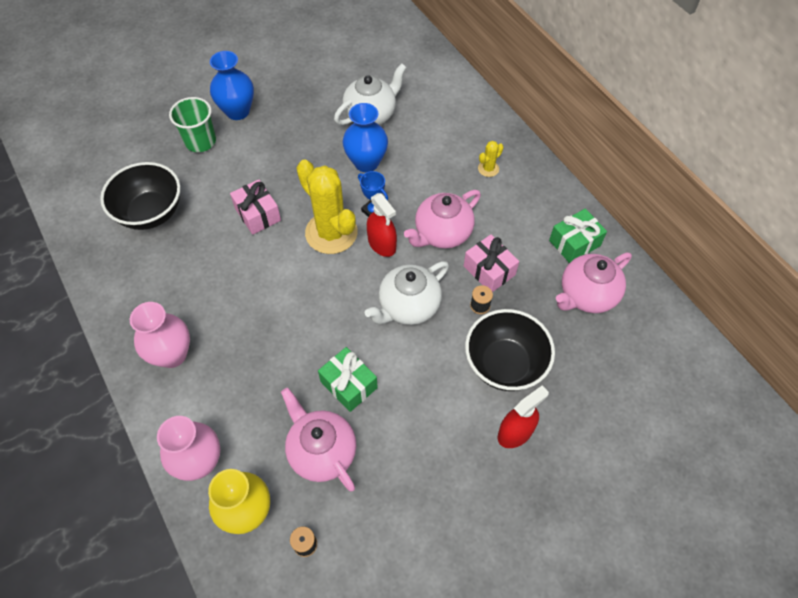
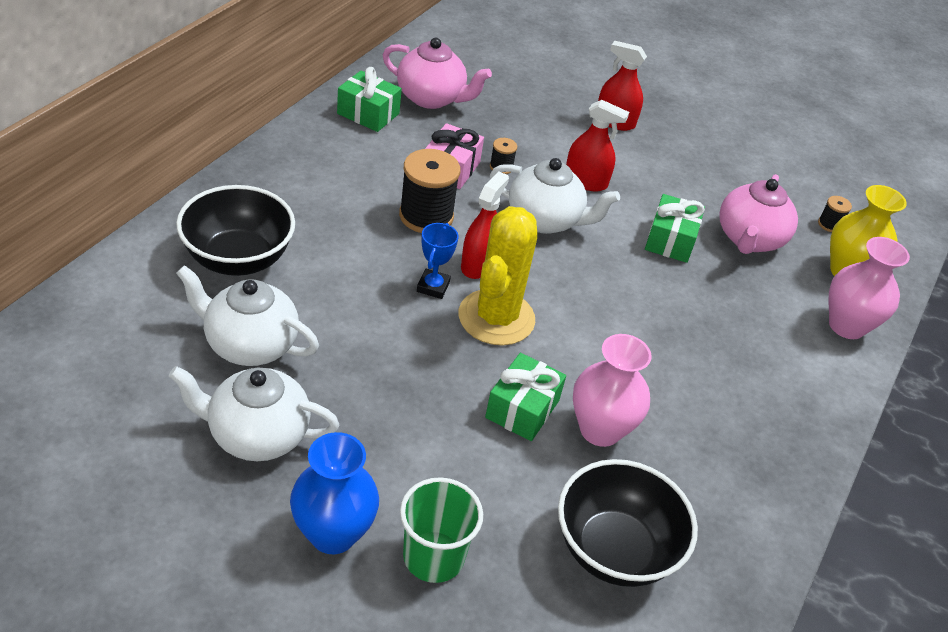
camera: 125 degrees left, 15 degrees down
pink vase [130,302,190,368] -> pink vase moved to [573,334,652,447]
pink gift [230,179,281,235] -> green gift [485,353,566,441]
blue vase [343,103,388,172] -> none
pink teapot [404,190,481,249] -> black spool [399,149,460,233]
black bowl [465,309,555,391] -> black bowl moved to [176,185,295,276]
yellow cactus [478,141,504,177] -> none
none -> white teapot [169,366,339,461]
none -> red spray bottle [566,100,629,191]

